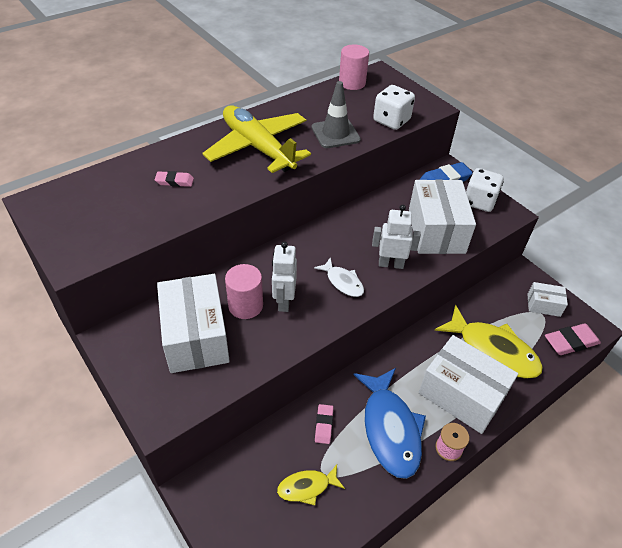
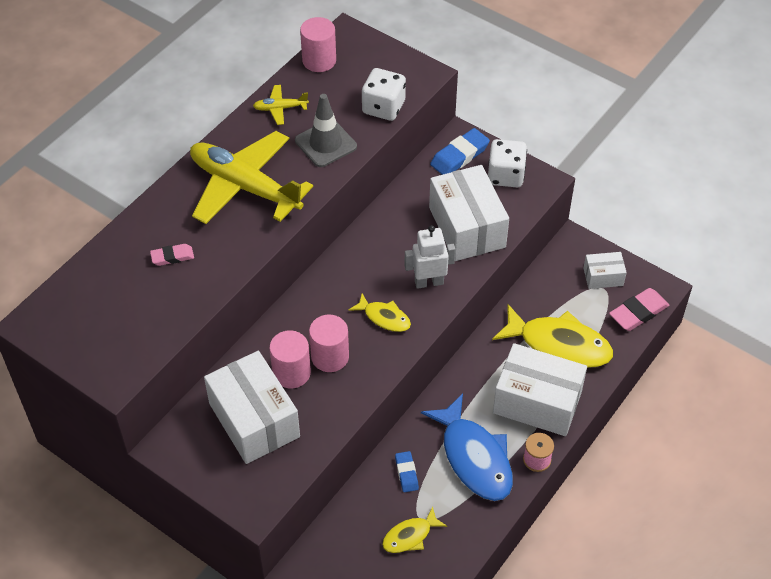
camera: 15 degrees left, 5 degrees up
white robot [272,241,297,312] -> pink cylinder [309,315,349,372]
white fish [314,257,364,297] -> yellow fish [349,293,411,332]
pink eraser [315,404,333,444] -> blue eraser [395,451,419,492]
none -> yellow plane [253,85,309,125]

